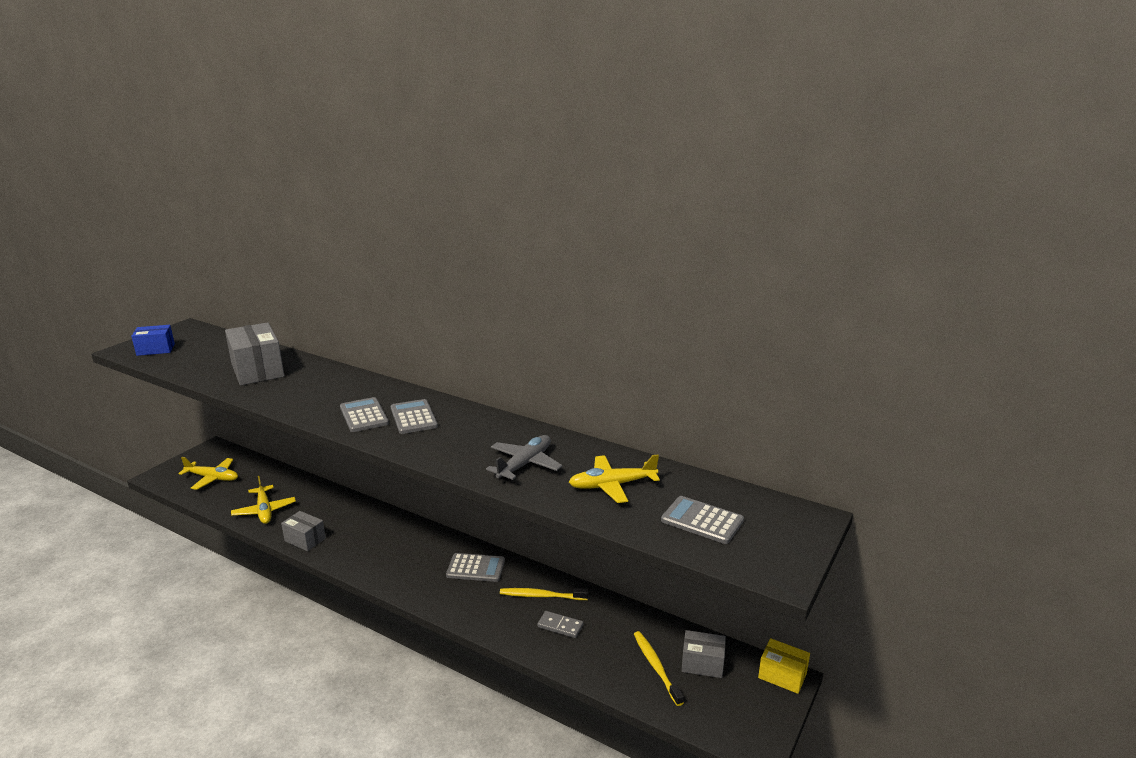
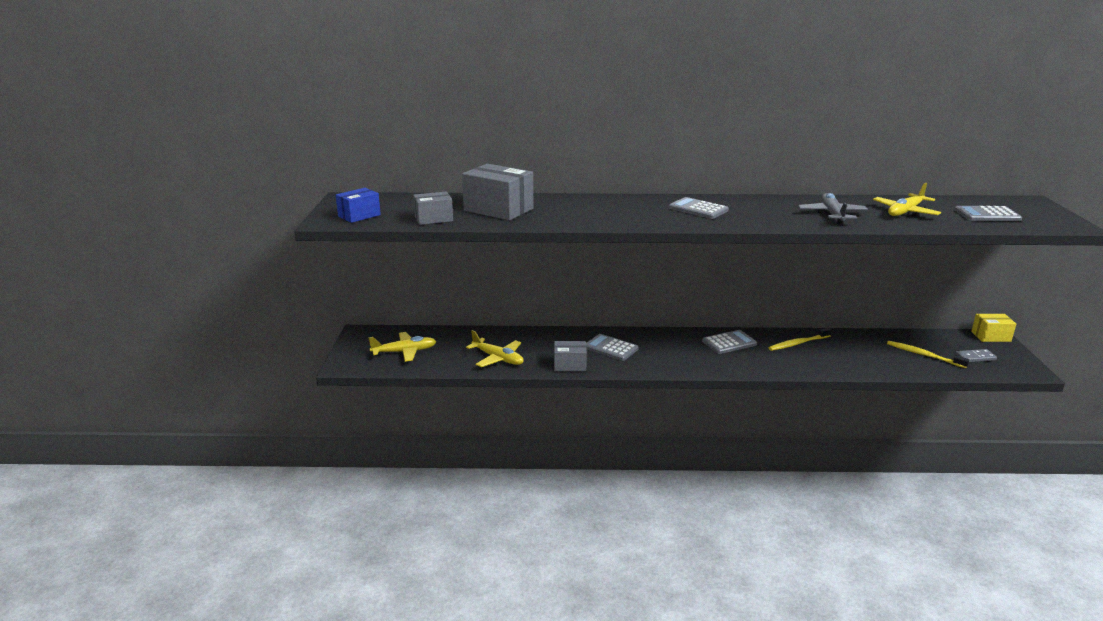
camera: 30 degrees left, 0 degrees up
grey calculator [340,397,389,432] -> grey calculator moved to [586,334,639,361]
grey domino [537,611,583,638] -> grey domino moved to [955,349,997,362]
grey box [681,630,726,678] -> grey box moved to [413,191,453,225]

